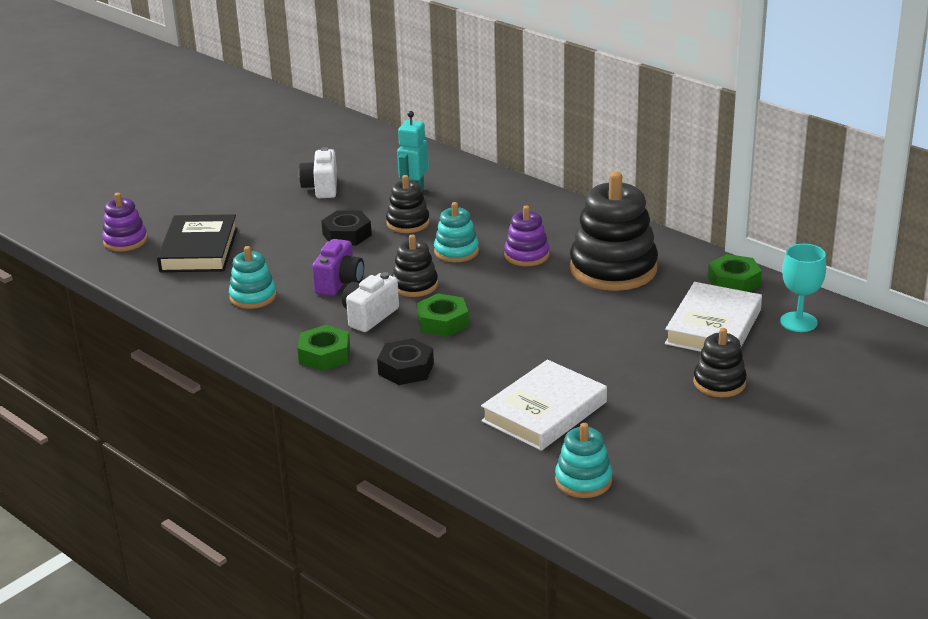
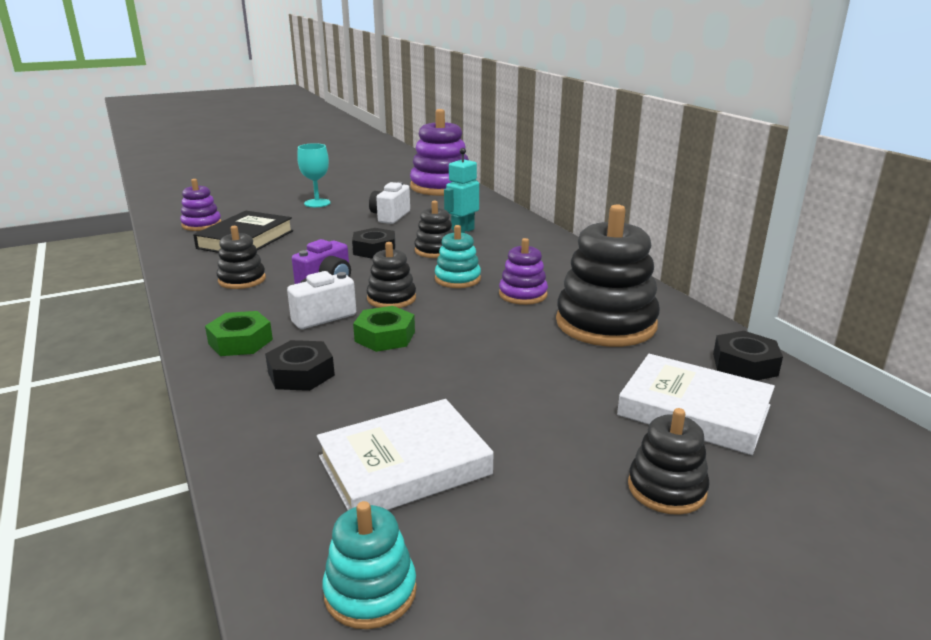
camera: 20 degrees right, 5 degrees down
turquoise stacking toy [229,246,276,309] -> black stacking toy [217,226,266,289]
white book [665,282,762,352] -> white book turned 75 degrees clockwise [617,354,775,455]
green nut [708,254,762,292] -> black nut [713,331,783,381]
turquoise goblet [780,244,826,332] -> turquoise goblet moved to [297,143,331,207]
none -> purple stacking toy [410,109,469,196]

